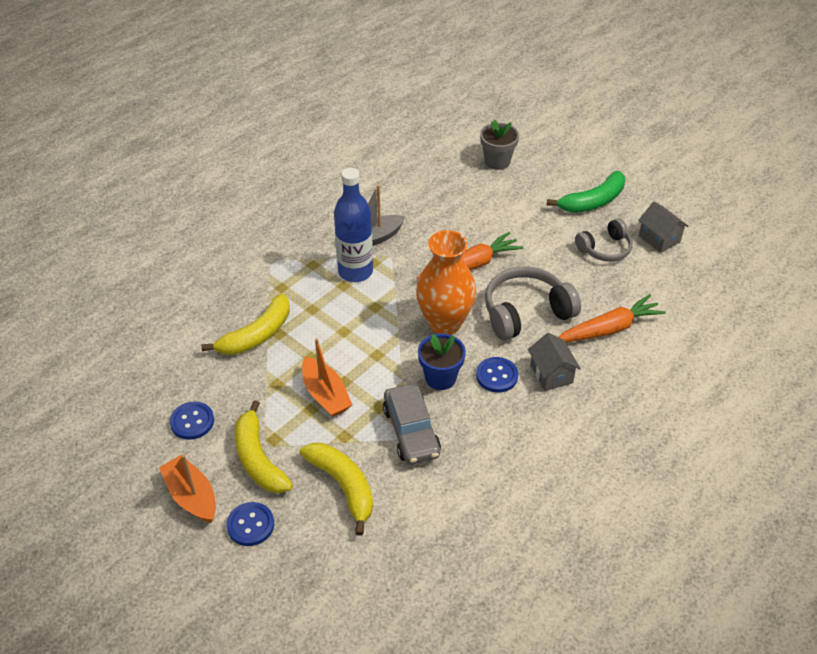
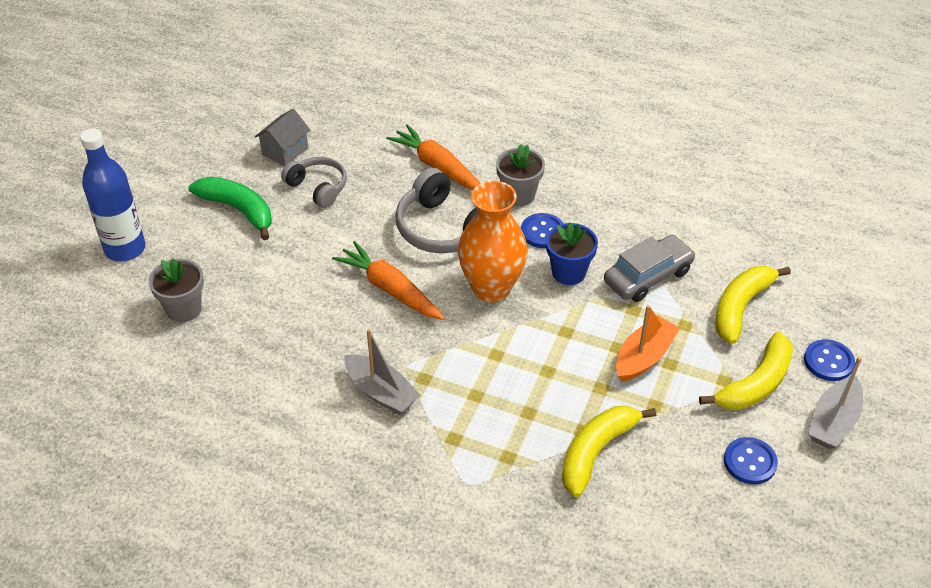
camera: 110 degrees left, 0 degrees up
orange boat [159,454,216,523] -> grey boat [808,357,863,449]
yellow banana [202,294,290,355] -> yellow banana turned 75 degrees counterclockwise [562,406,656,497]
blue bottle [334,168,373,282] -> blue bottle moved to [80,128,146,262]
grey house [528,333,581,391] -> grey flower pot [496,144,545,206]

